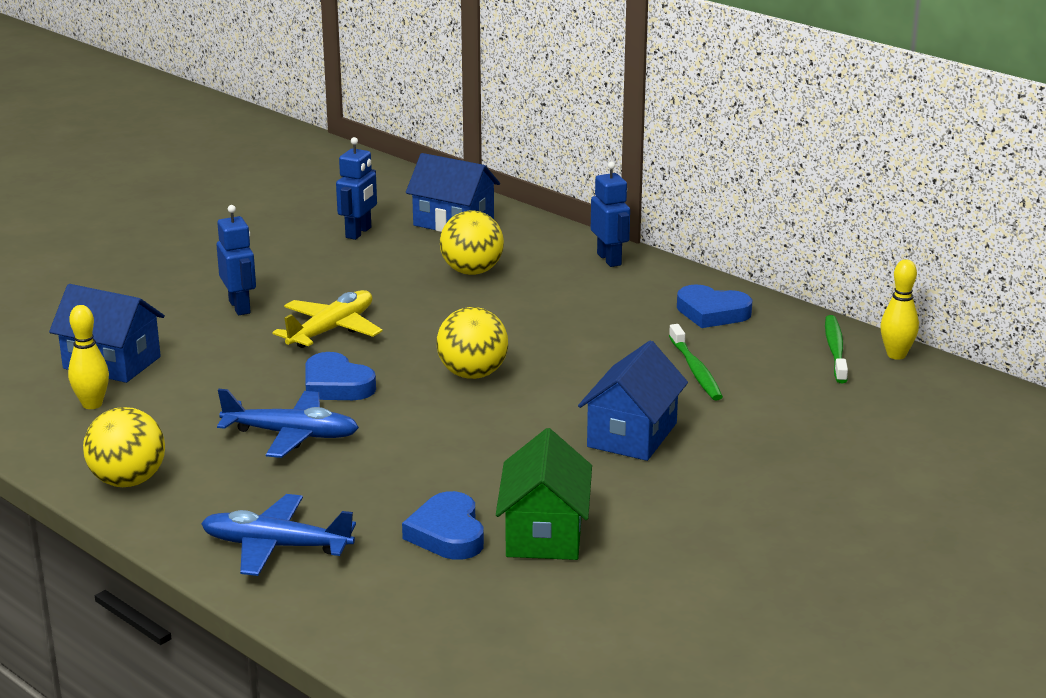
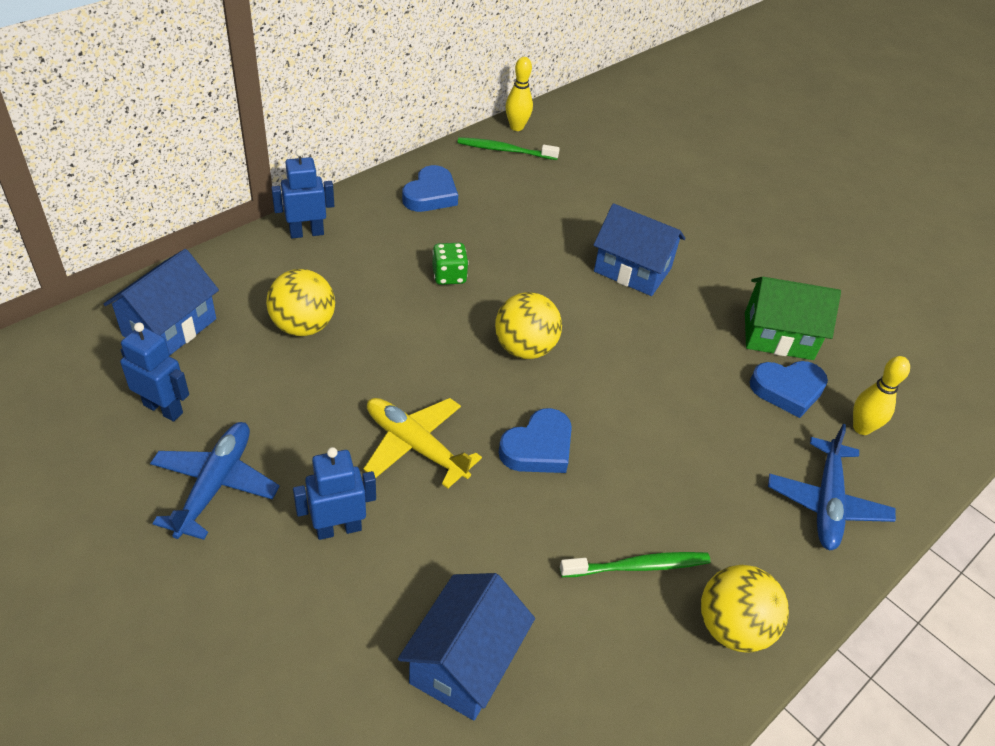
camera: 90 degrees left, 20 degrees up
yellow bowling pin [68,305,109,409] -> yellow bowling pin moved to [853,356,910,435]
blue plane [217,389,359,458] -> blue plane moved to [150,422,280,540]
green toothbrush [669,324,723,401] -> green toothbrush moved to [560,552,711,577]
none -> green dice [433,243,469,285]

